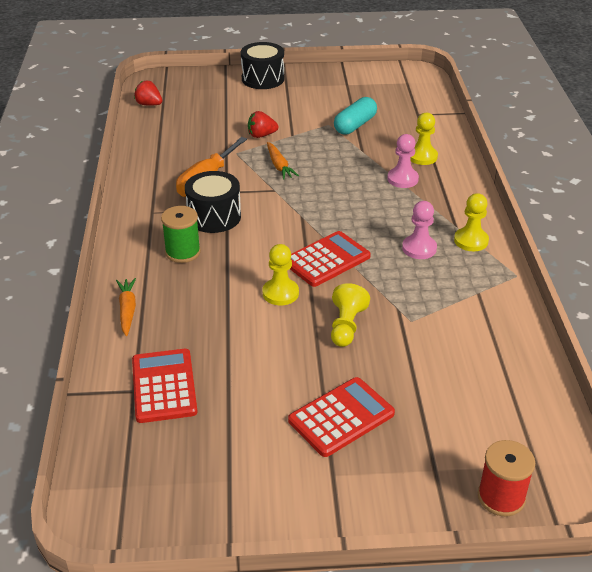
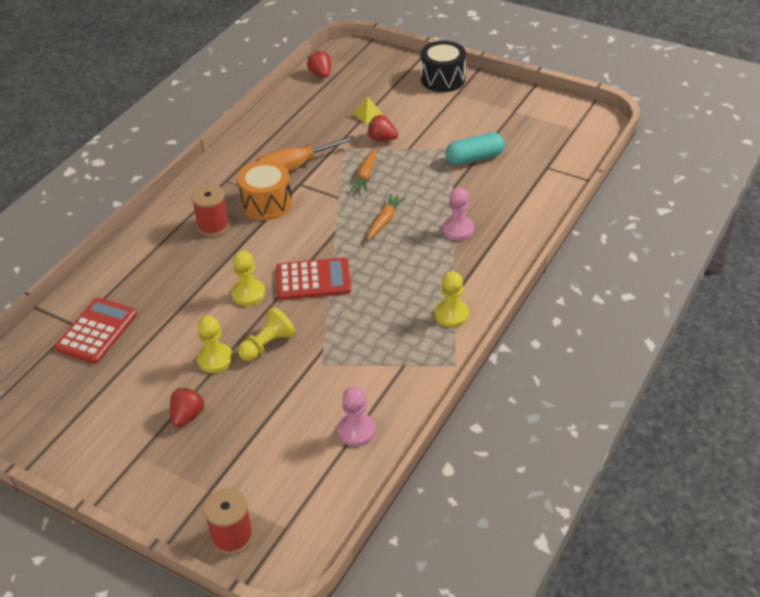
camera: 35 degrees right, 5 degrees up
orange carrot [116,278,136,336] -> orange carrot moved to [367,194,406,241]
green spool [161,206,201,263] -> red spool [191,184,230,237]
black drum [185,171,241,233] -> orange drum [238,160,292,220]
red calculator [288,377,395,457] -> red strawberry [170,388,205,427]
pink pawn [402,201,437,259] -> pink pawn moved to [337,387,376,446]
yellow pawn [410,113,438,165] -> yellow pawn moved to [197,316,233,373]
none -> yellow pyramid [352,96,383,124]

